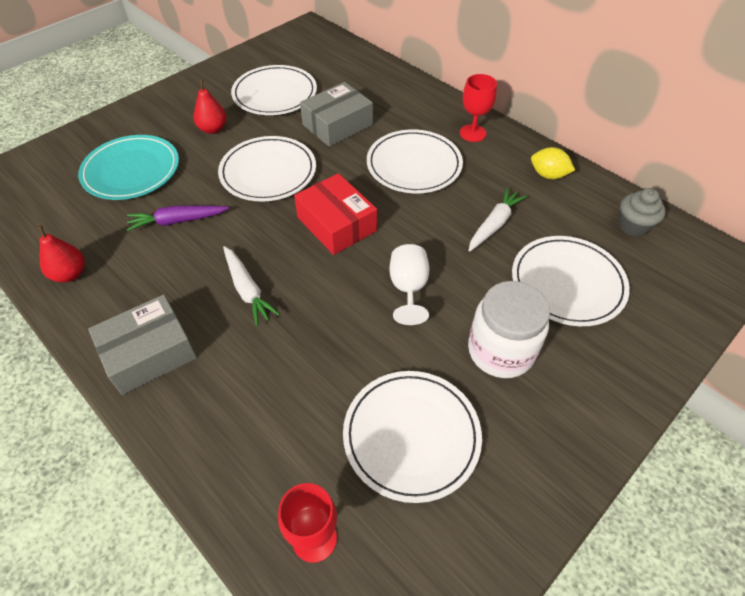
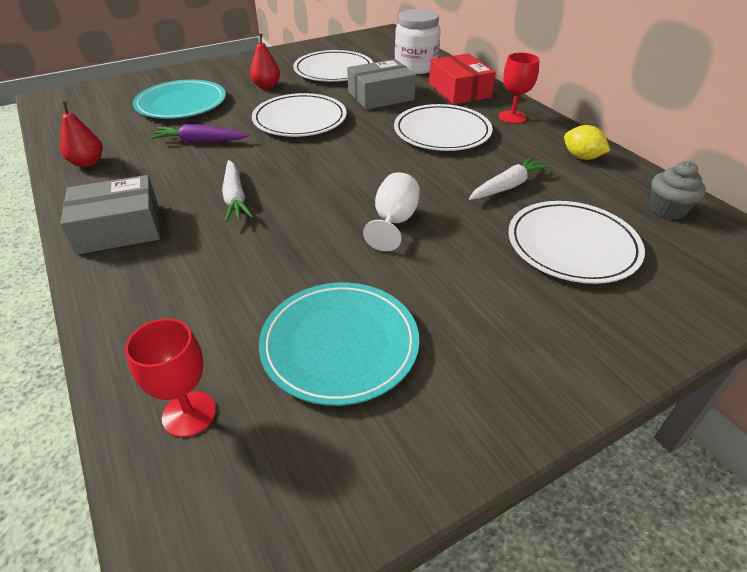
camera: 15 degrees right, 10 degrees down
red box [294,173,377,255] -> red box moved to [429,53,496,105]
white plate [343,371,482,503] -> turquoise plate [259,283,419,406]
white jar [468,281,550,378] -> white jar moved to [395,9,441,74]

